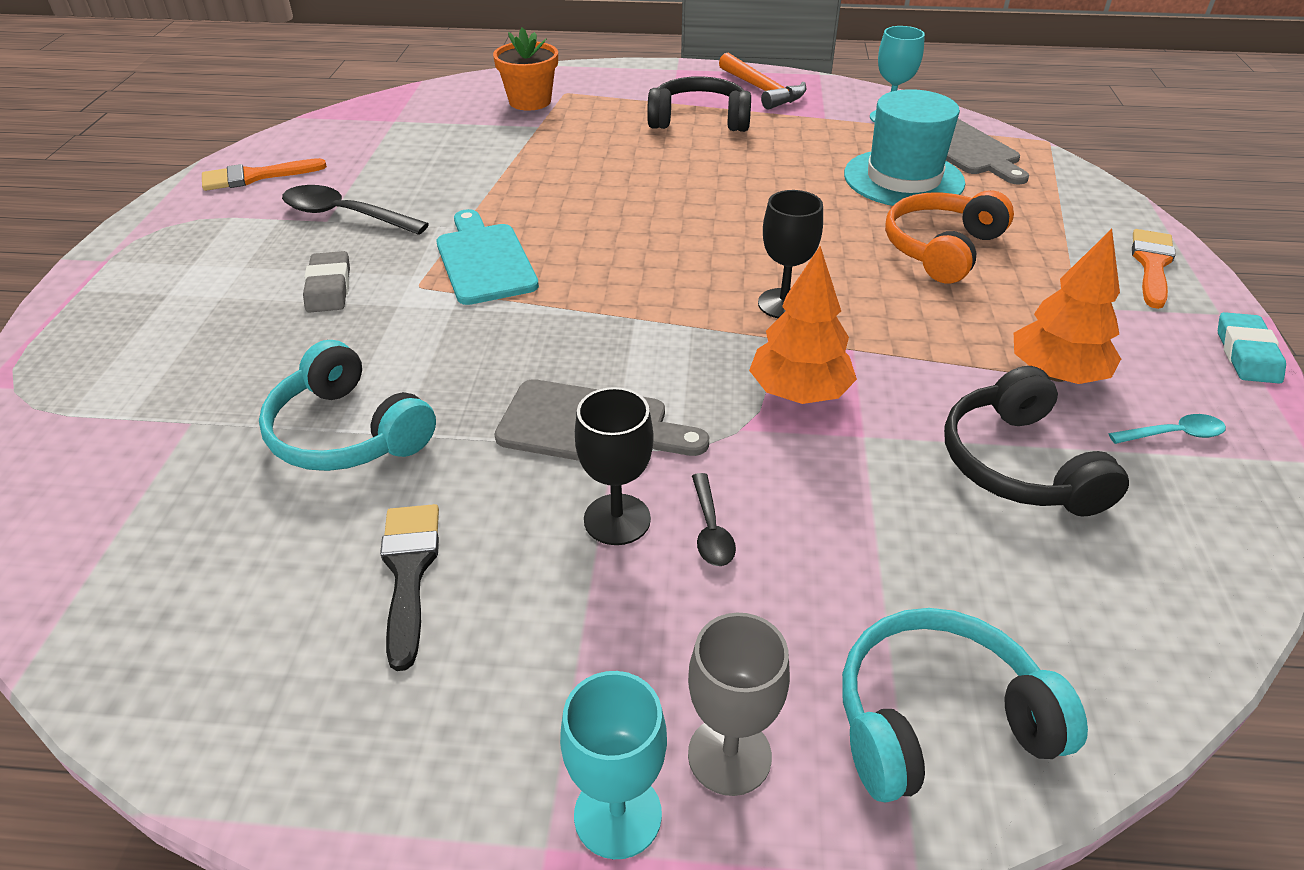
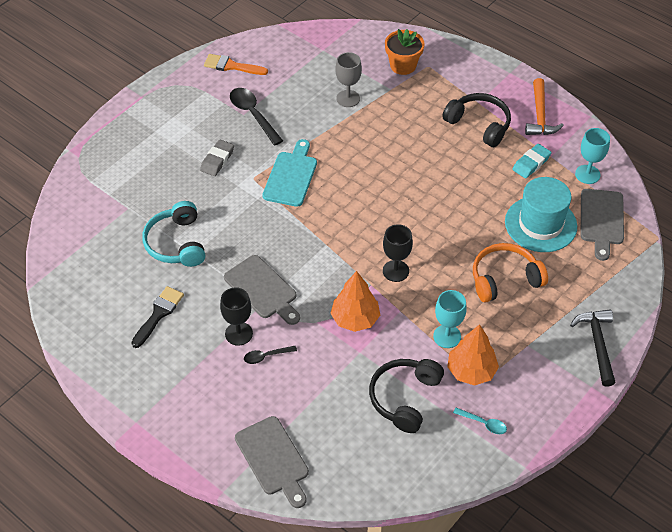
camera: 35 degrees right, 10 degrees up
turquoise goblet [560,671,667,859] -> turquoise goblet moved to [433,290,467,348]
grey goblet [688,613,790,796] -> grey goblet moved to [335,52,362,107]
black spoon [692,473,736,566] -> black spoon turned 45 degrees clockwise [244,346,297,364]
turquoise headphones [842,608,1088,803] -> grey cutting board [235,416,309,508]
orange brush [1132,229,1176,309] -> black hammer [570,310,616,387]
turquoise eraser [1218,312,1286,384] -> turquoise eraser moved to [512,144,551,178]

